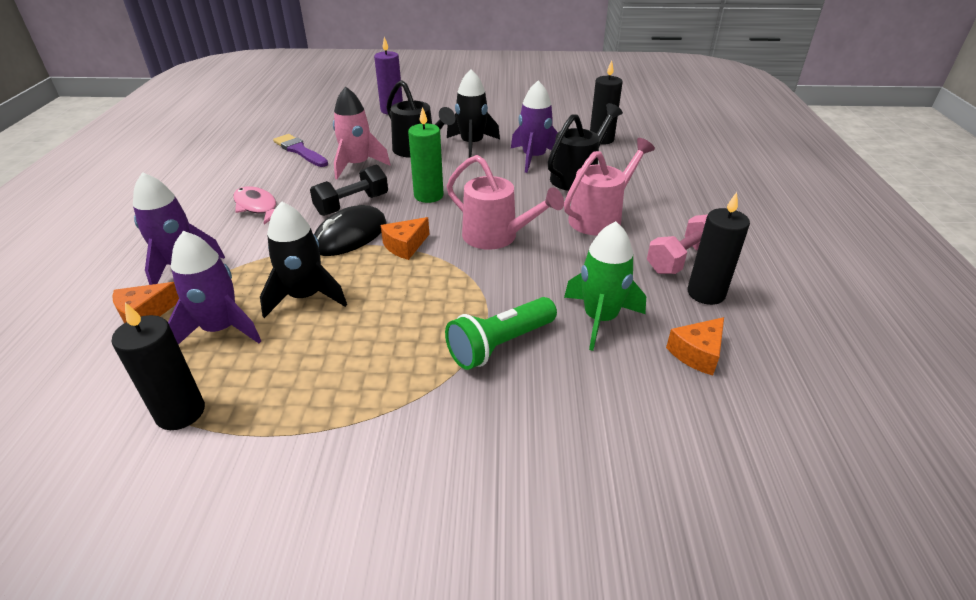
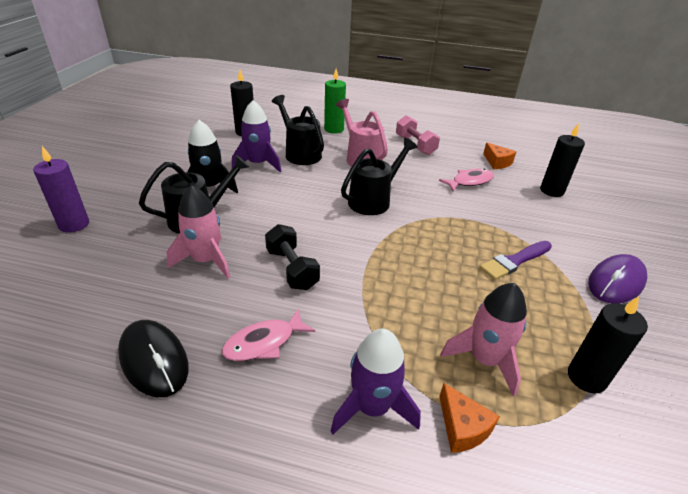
camera: 80 degrees left, 0 degrees up
purple rocket [168,231,261,345] -> pink rocket [440,283,527,396]
black rocket [260,201,347,318] -> none
purple brush [273,134,328,167] -> purple brush moved to [479,241,552,280]
black mouse [314,205,387,256] -> black mouse moved to [118,320,189,397]
orange cheese [381,217,429,260] -> none
green candle [408,107,444,203] -> green candle moved to [324,69,346,134]
green flashlight [445,297,557,370] -> none
pink watering can [447,155,564,250] -> black watering can [341,138,417,215]
green rocket [564,221,646,351] -> pink fish [439,169,494,191]
black candle [688,192,750,305] -> black candle moved to [540,123,585,197]
none -> purple mouse [588,254,647,304]

